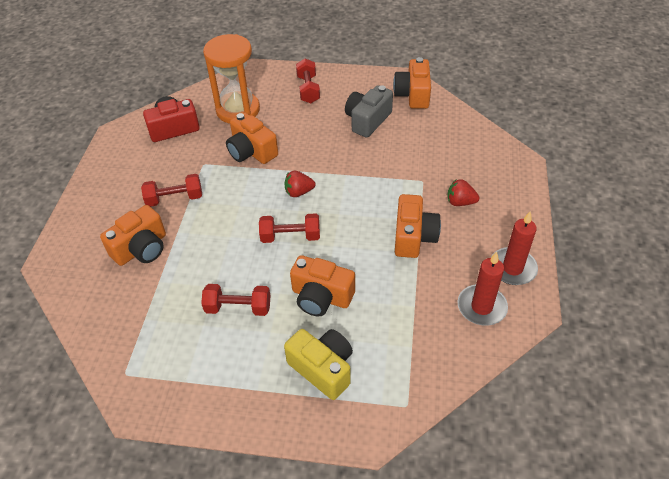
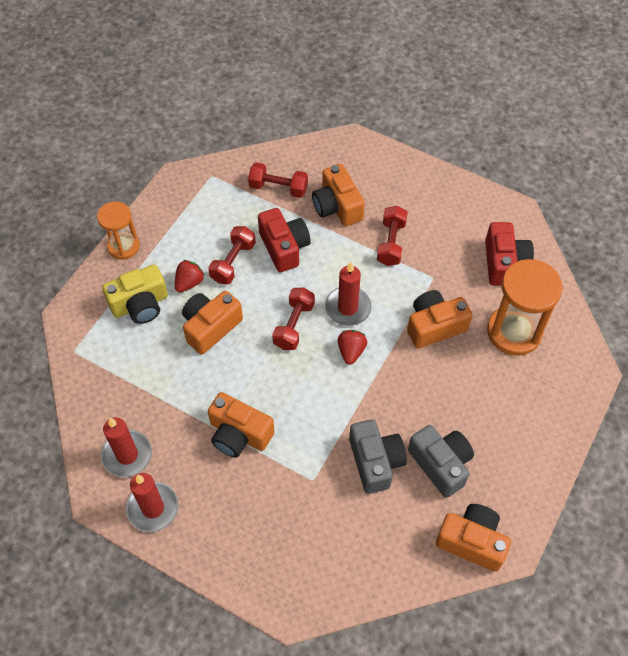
camera: 110 degrees right, 10 degrees up
red dumbbell [296,59,320,103] -> red dumbbell moved to [248,162,308,198]
red strawberry [448,179,479,206] -> red strawberry moved to [175,260,205,292]
none -> orange hourglass [97,201,140,260]
none -> red camera [258,208,311,272]
none -> red candle [325,262,371,326]
none -> grey camera [349,419,407,494]

